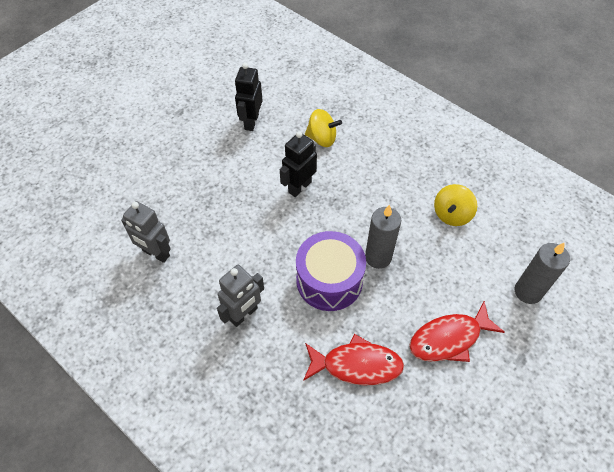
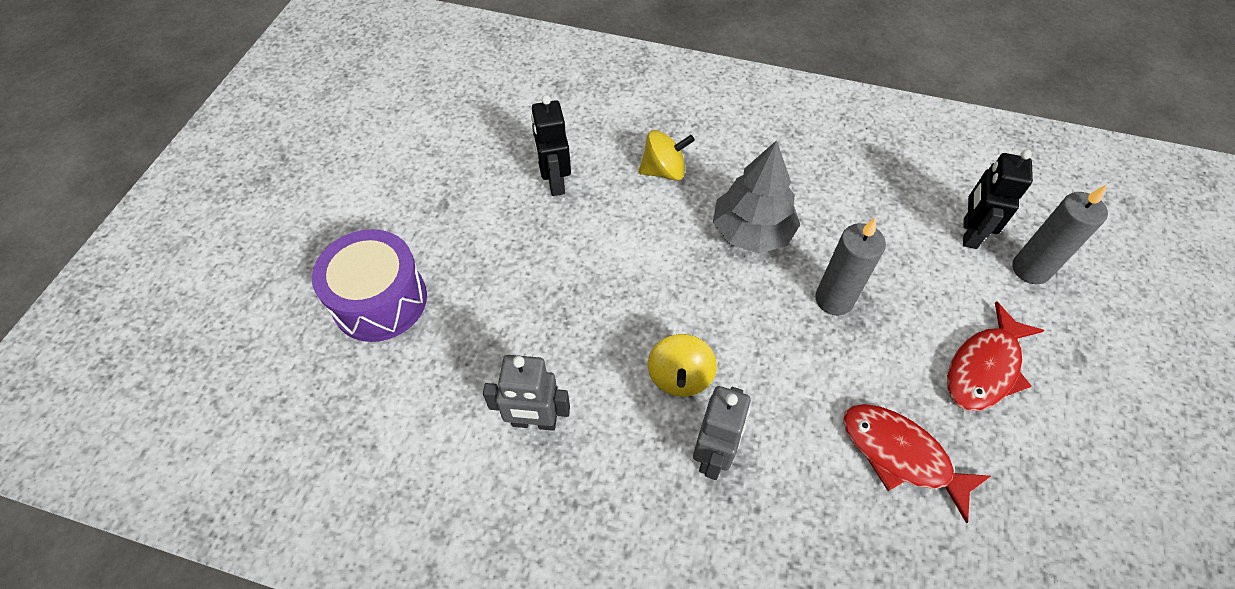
camera: 25 degrees left, 0 degrees up
black robot [280,131,317,197] -> black robot moved to [963,149,1033,249]
purple drum [296,231,366,311] -> purple drum moved to [312,229,427,342]
red fish [303,334,404,385] -> red fish turned 120 degrees counterclockwise [843,404,991,524]
yellow spinning top [434,184,477,226] -> yellow spinning top moved to [648,334,717,397]
none -> grey tree [713,140,800,253]

